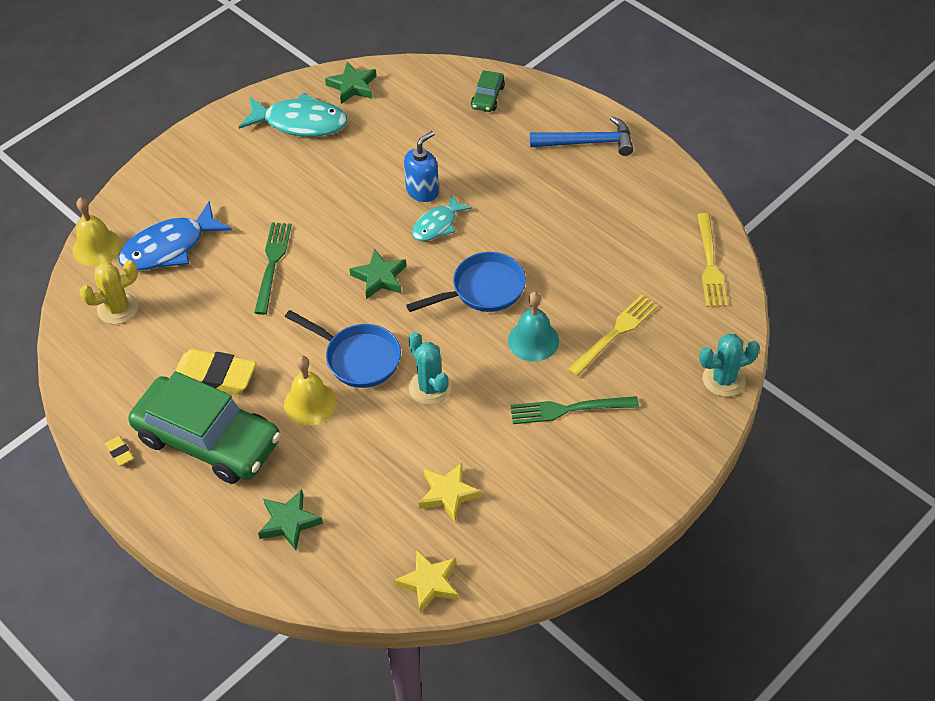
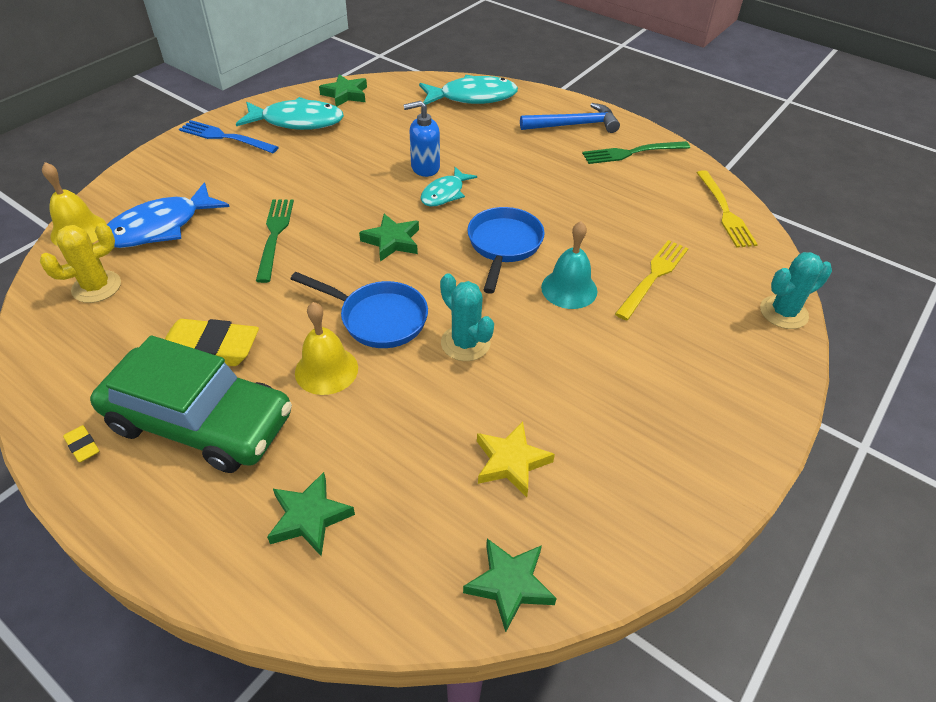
camera: 10 degrees left, 5 degrees down
yellow star [394,550,459,614] -> green star [463,539,557,632]
blue soap dispenser [404,131,439,202] -> blue soap dispenser turned 135 degrees counterclockwise [403,101,440,177]
blue pan [406,252,526,312] -> blue pan turned 45 degrees counterclockwise [467,207,545,294]
green car [471,70,505,112] -> turquoise fish [419,75,518,105]
green fork [510,396,639,424] -> green fork moved to [582,141,690,164]
none -> blue fork [179,120,279,153]

